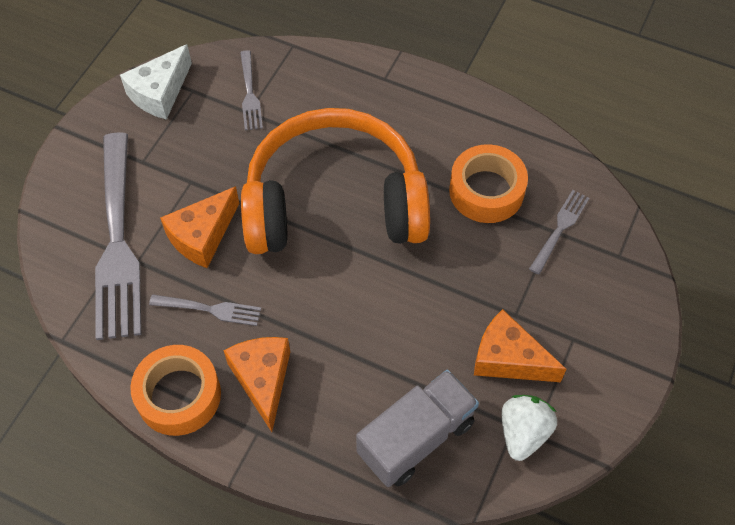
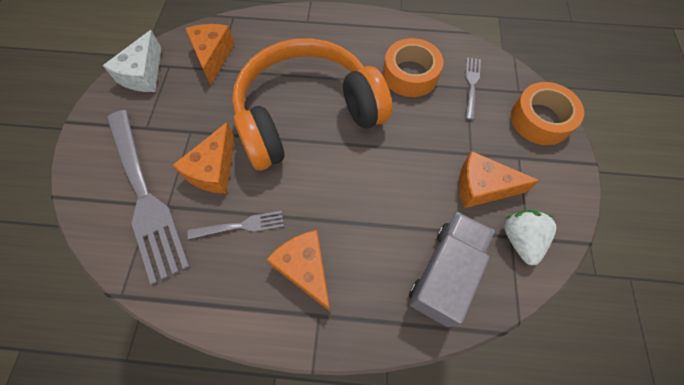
camera: 20 degrees left, 5 degrees up
orange tape [130,345,221,436] -> orange tape moved to [511,82,584,145]
grey fork [240,50,263,130] -> orange cheese [185,24,235,85]

